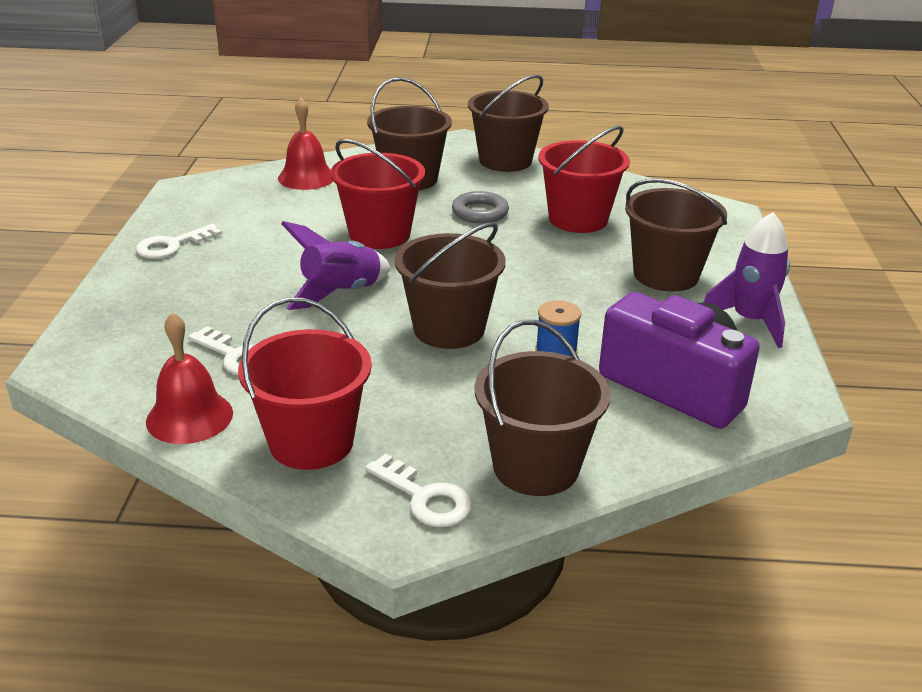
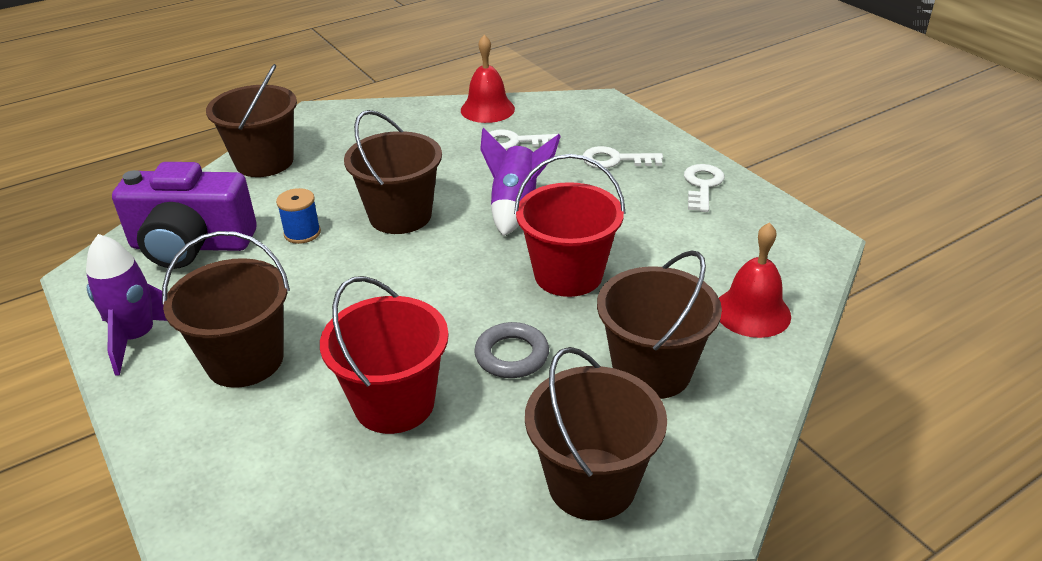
camera: 145 degrees right, 5 degrees up
red bucket [238,297,372,470] -> none
white key [365,454,472,527] -> white key moved to [583,146,663,168]

